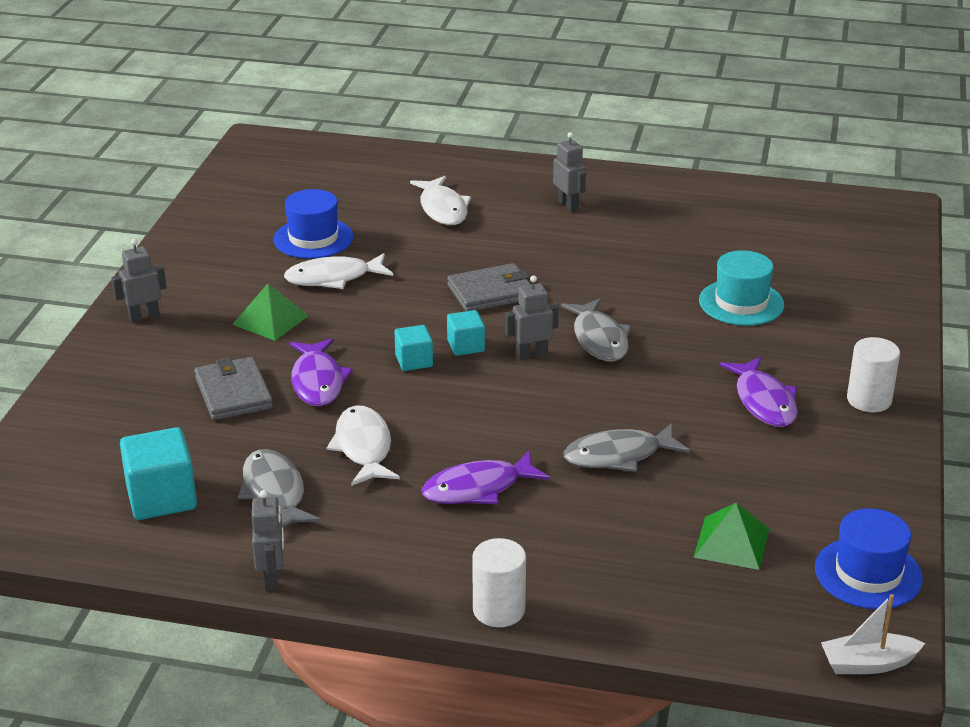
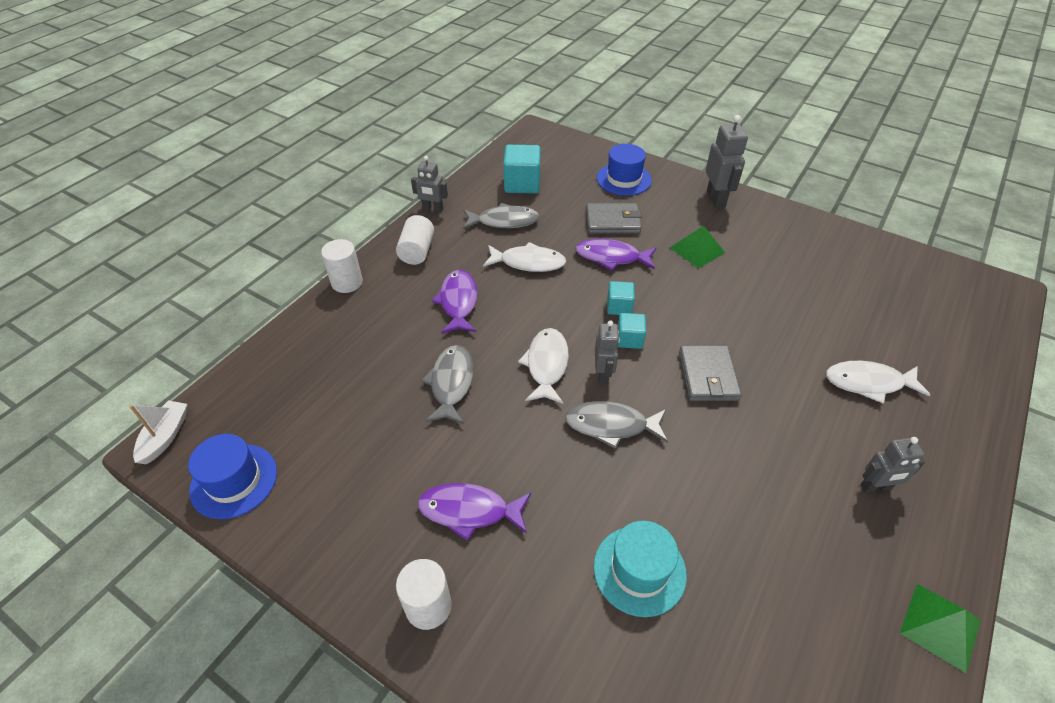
camera: 110 degrees right, 15 degrees up
grey robot [112,239,166,323] -> grey robot [706,115,748,208], size x1.52
blue hat [273,189,353,259] -> blue hat moved to [597,144,652,196]
white fish [284,253,393,289] -> white fish moved to [518,328,569,404]
green pyramid [693,503,769,570] -> green pyramid moved to [900,584,981,673]
none -> white cylinder [396,215,434,265]

